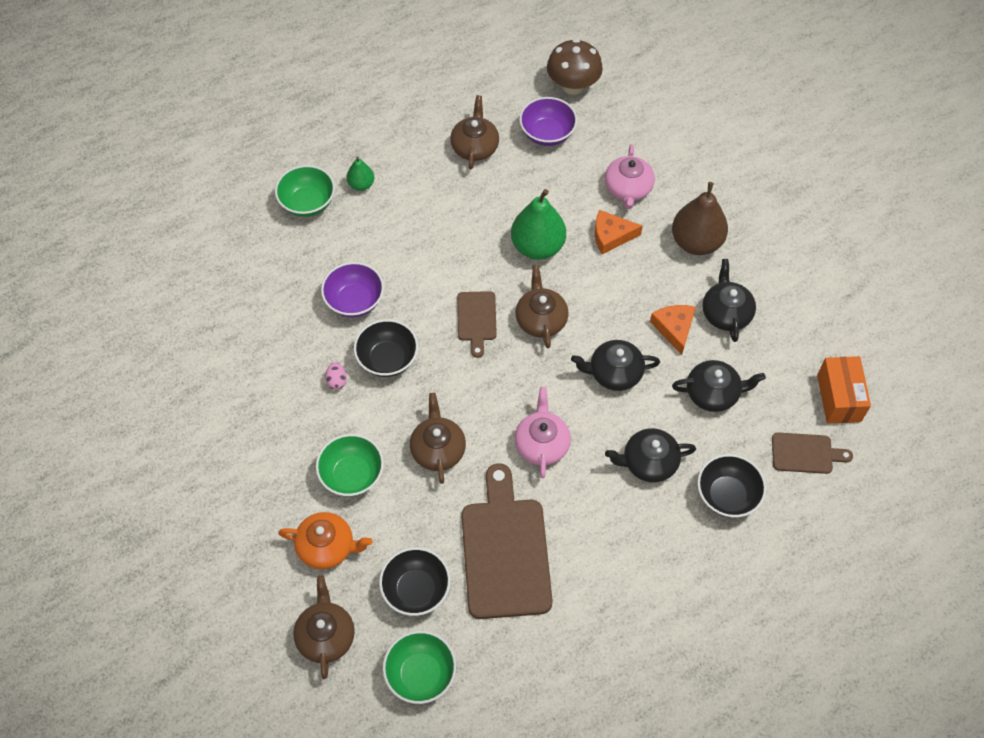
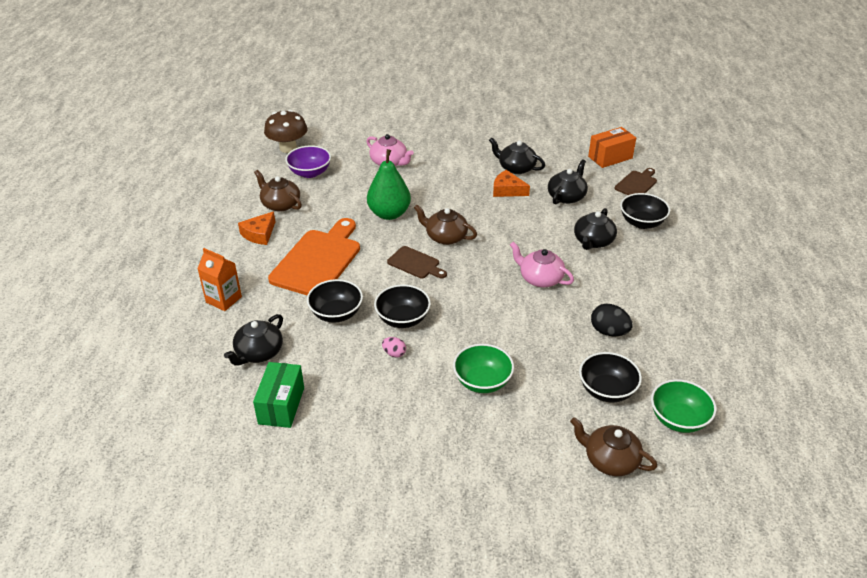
camera: 55 degrees left, 20 degrees down
green bowl [275,165,335,217] -> orange carton [197,248,242,311]
orange teapot [278,512,373,569] -> none
purple bowl [321,262,384,317] -> black bowl [307,279,363,323]
green pear [347,156,374,191] -> none
brown teapot [410,393,466,484] -> none
brown cutting board [461,463,553,619] -> black egg [591,304,633,336]
black teapot [571,340,660,391] -> black teapot moved to [224,314,283,366]
orange cheese [595,210,643,255] -> orange cheese moved to [238,211,275,245]
brown pear [672,182,728,255] -> none
orange box [817,356,871,424] -> orange box turned 60 degrees counterclockwise [588,127,636,168]
none -> green box [253,362,304,428]
none -> orange cutting board [268,218,360,295]

